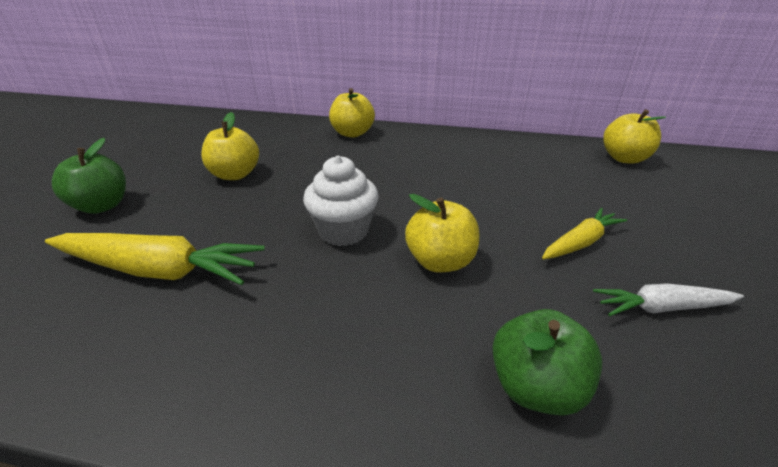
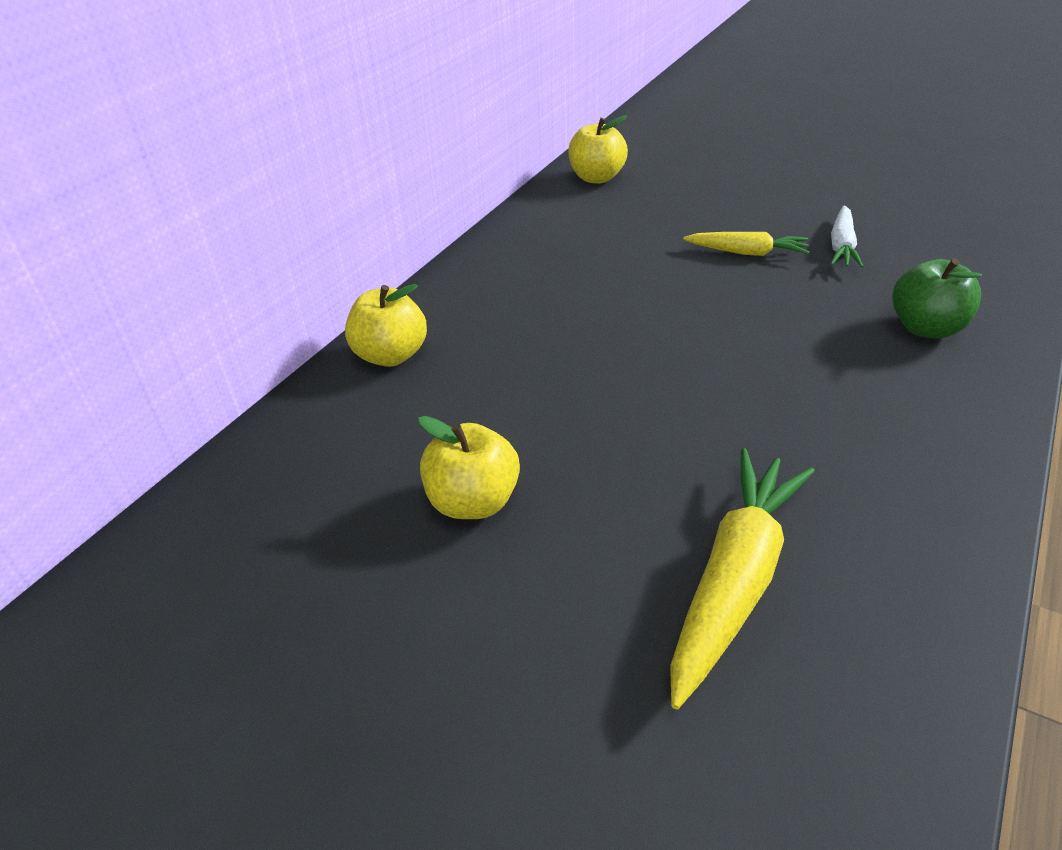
camera: 70 degrees left, 5 degrees up
green apple [52,138,126,214] -> none
white cupcake [303,156,379,246] -> none
yellow apple [405,194,479,272] -> none
yellow carrot [542,208,627,259] -> yellow carrot turned 120 degrees clockwise [683,232,810,256]

